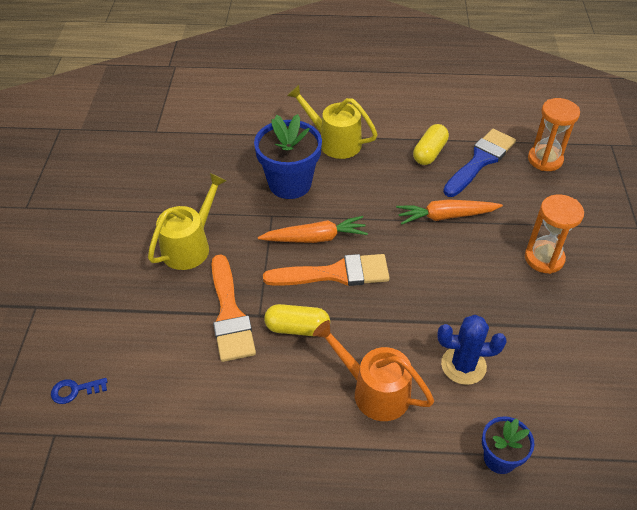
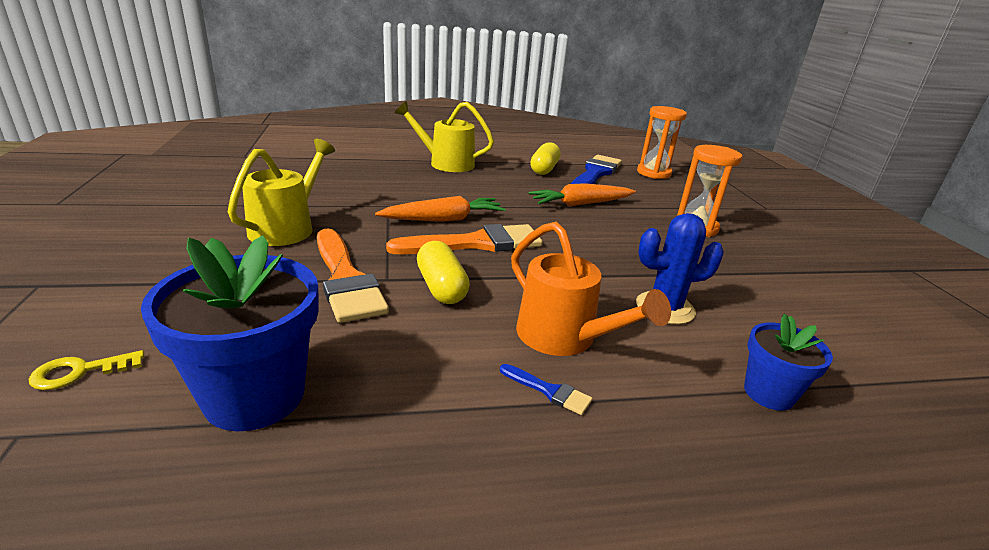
camera: 15 degrees left, 20 degrees down
blue key [51,378,107,404] -> yellow key [29,350,144,390]
blue flower pot [254,114,322,199] -> blue flower pot moved to [141,235,319,431]
yellow capsule [264,304,330,336] -> yellow capsule turned 75 degrees clockwise [417,241,470,304]
orange watering can [313,320,434,421] -> orange watering can turned 150 degrees counterclockwise [511,222,671,356]
none -> blue brush [500,364,593,415]

